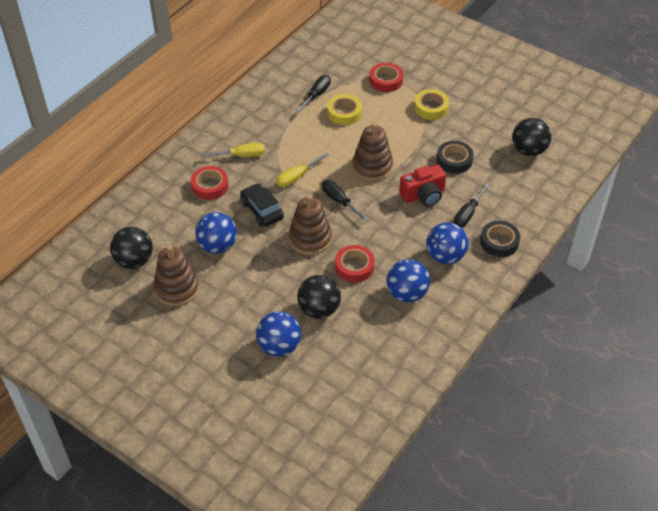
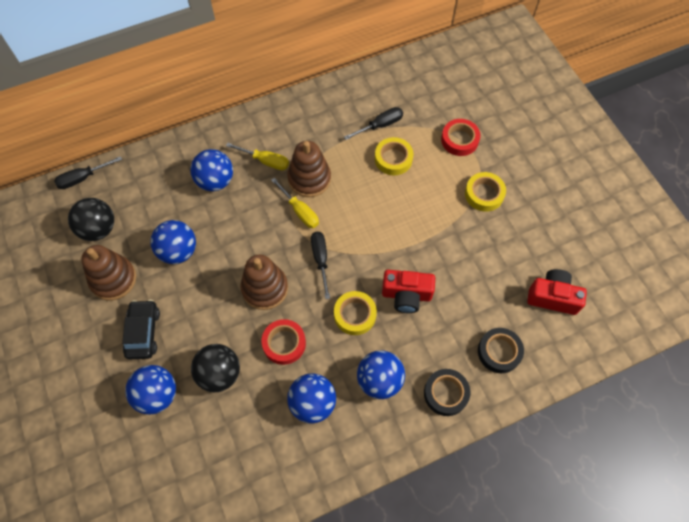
camera: 30 degrees right, 15 degrees up
red tape [191,166,229,200] -> blue ball [190,149,233,192]
black car [240,183,284,227] -> black car moved to [122,300,160,359]
yellow screwdriver [276,153,329,187] -> yellow screwdriver turned 120 degrees counterclockwise [271,178,319,228]
brown stacking toy [353,122,393,181] -> brown stacking toy moved to [287,141,331,197]
black tape [436,141,474,174] -> black tape moved to [478,328,524,373]
black screwdriver [454,183,490,228] -> black screwdriver moved to [54,156,122,189]
black ball [512,118,551,156] -> red camera [527,269,587,315]
none -> yellow tape [334,291,377,335]

